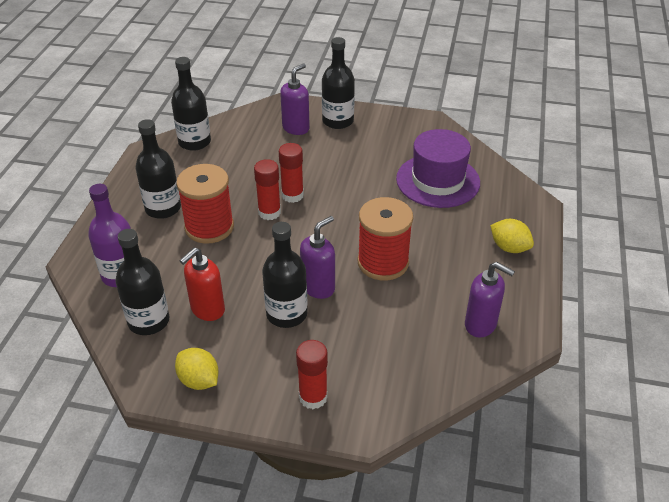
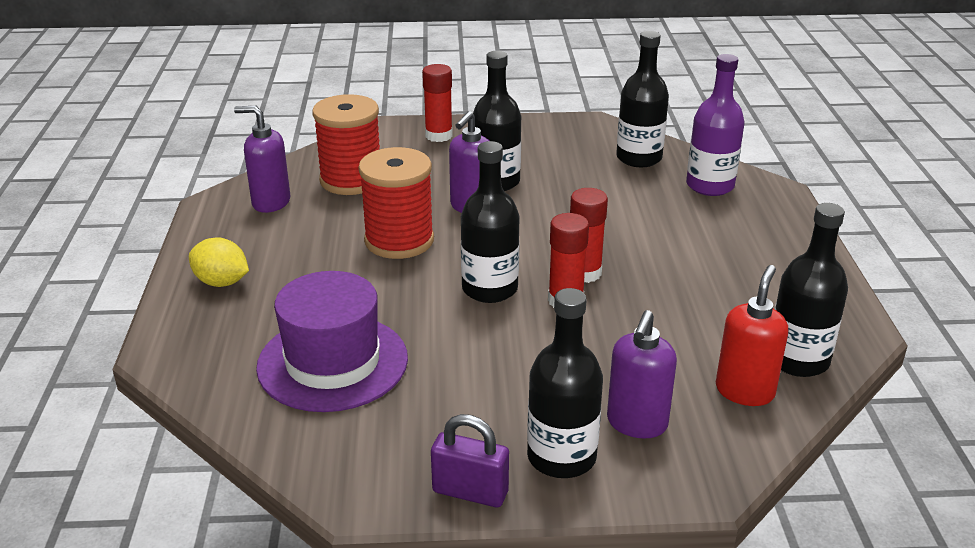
camera: 165 degrees right, 10 degrees down
black bottle [135,119,181,219] -> black bottle moved to [461,141,520,303]
yellow lemon [175,348,219,390] -> none
red spool [176,164,234,244] -> red spool moved to [312,94,380,195]
red soap dispenser [179,248,225,321] -> red soap dispenser moved to [716,265,788,406]
none -> purple padlock [431,414,509,507]

